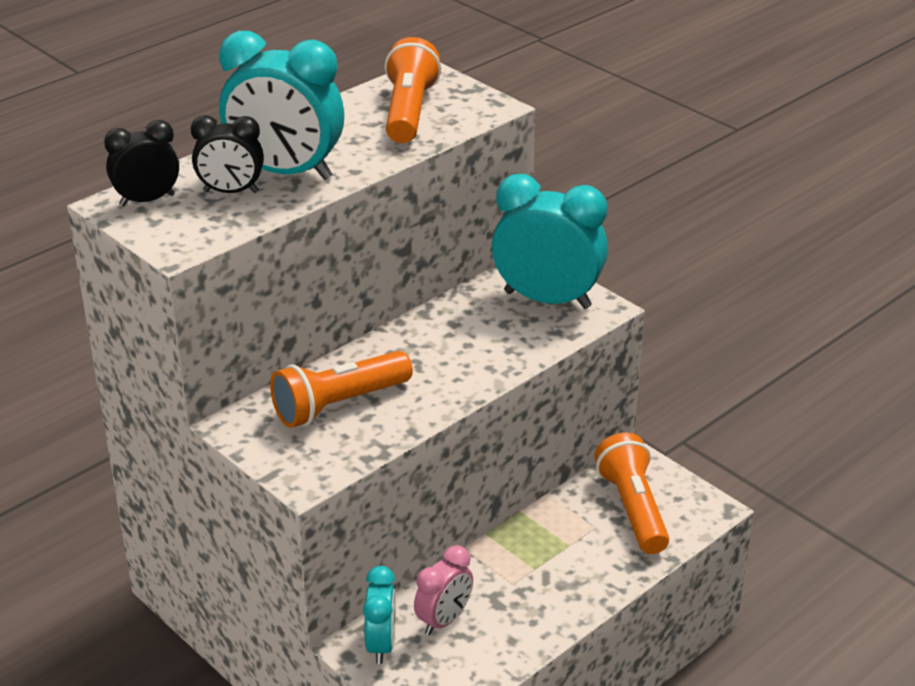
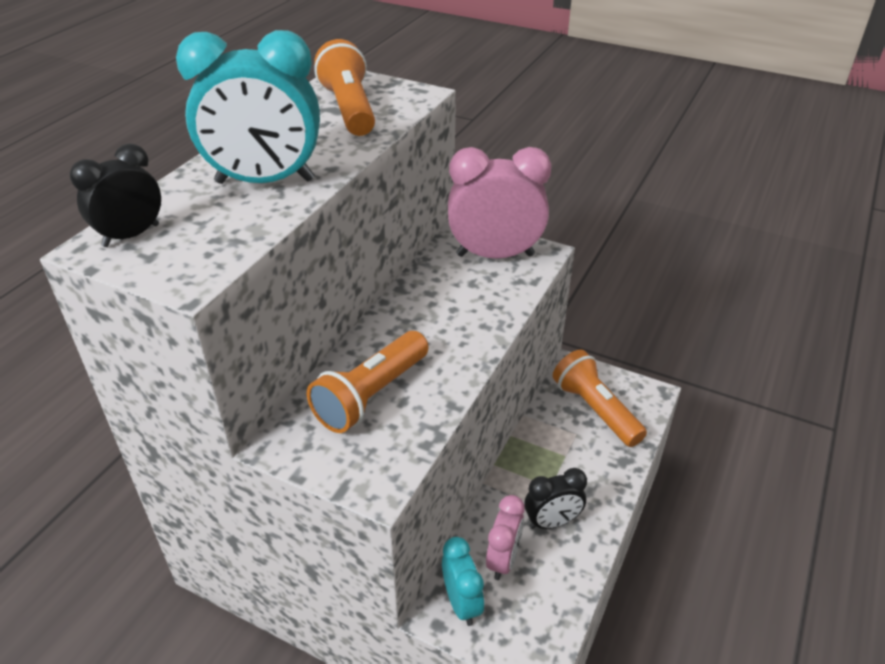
camera: 20 degrees left, 5 degrees up
black clock [191,115,264,193] -> black clock moved to [524,468,587,529]
turquoise clock [492,174,608,309] -> pink clock [448,147,551,258]

